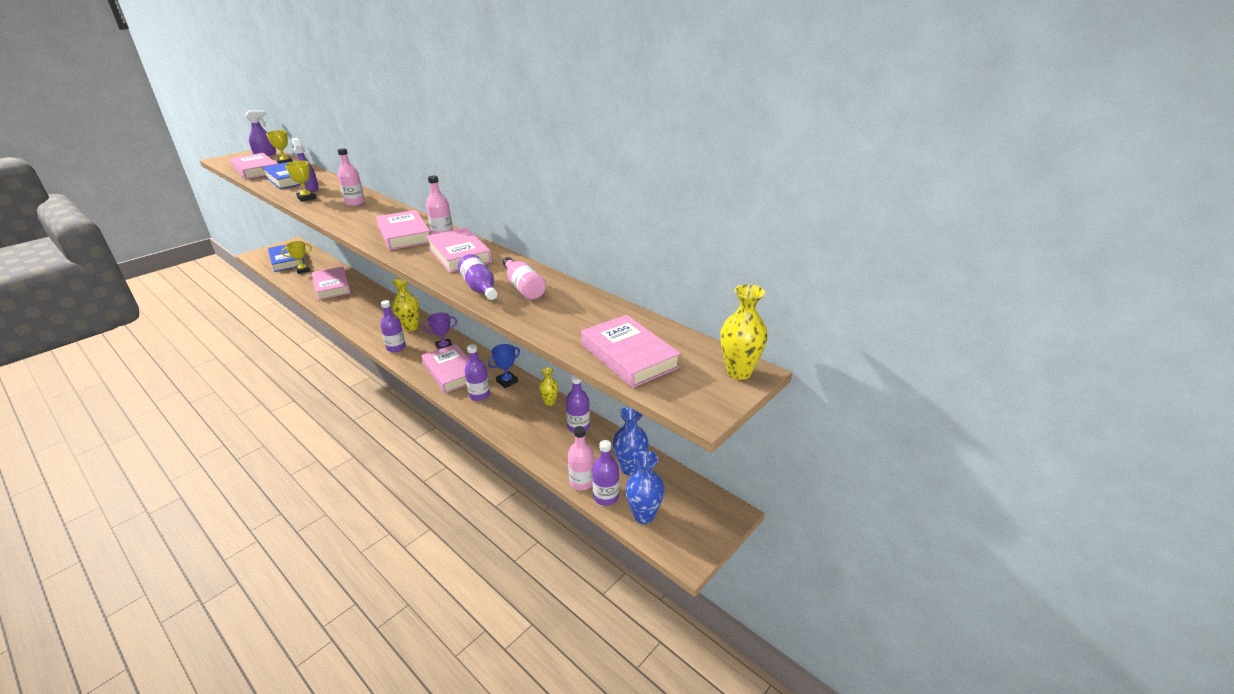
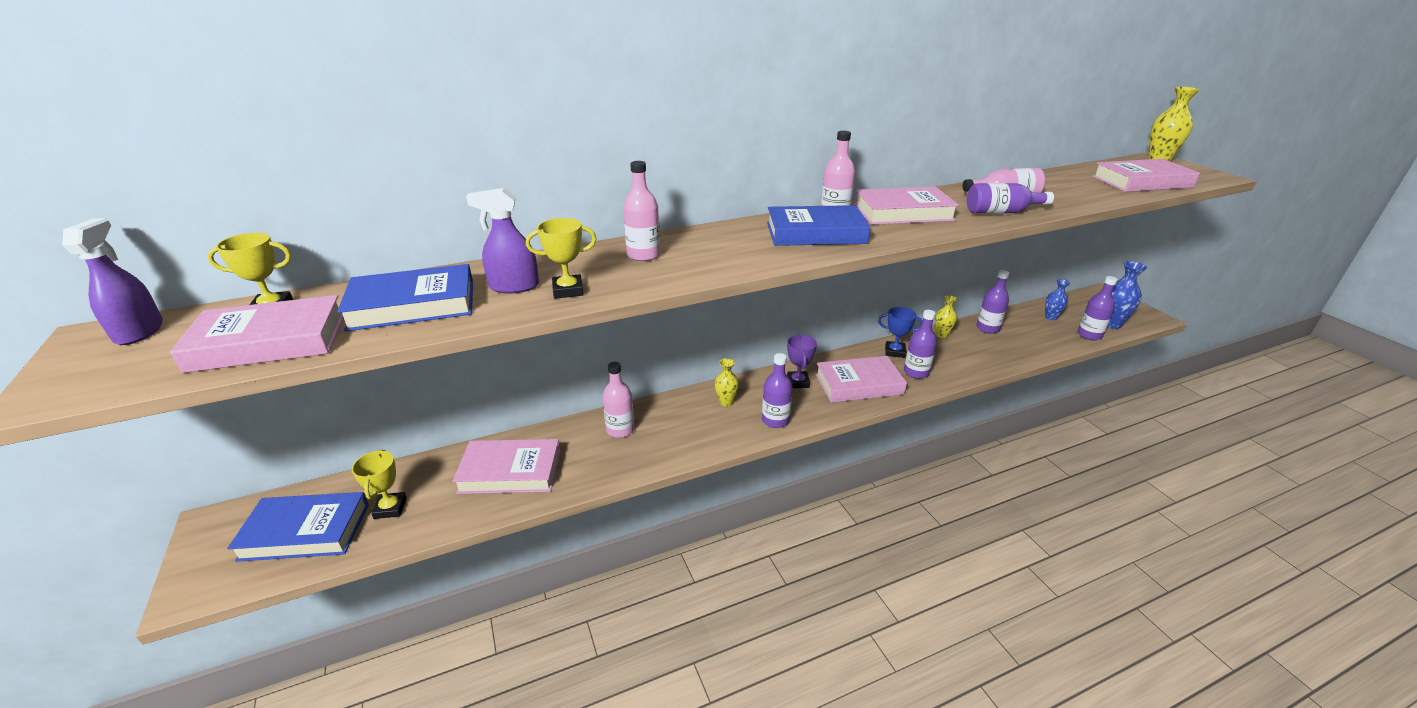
camera: 65 degrees left, 0 degrees up
pink book [376,210,430,250] -> blue book [767,205,871,246]
yellow vase [392,278,420,332] -> yellow vase [715,358,739,407], size x0.63
blue trophy [488,344,520,388] -> blue trophy turned 60 degrees counterclockwise [878,307,923,358]
pink bottle [568,426,594,491] -> pink bottle moved to [602,362,635,438]
blue vase [613,406,648,475] -> blue vase [1045,279,1070,320], size x0.63

